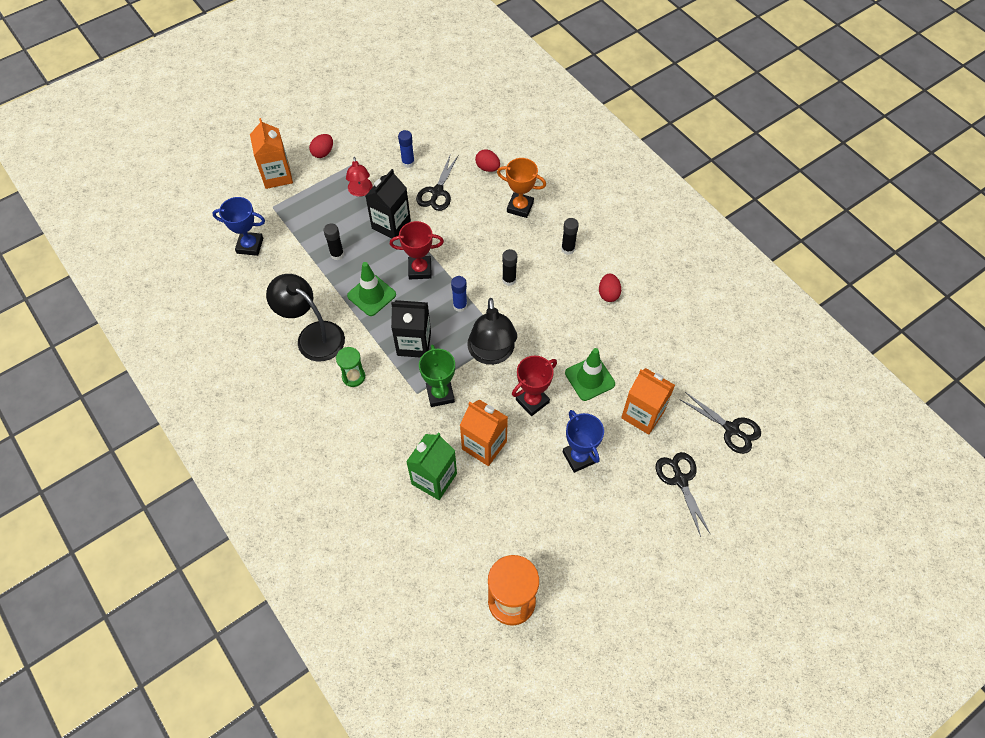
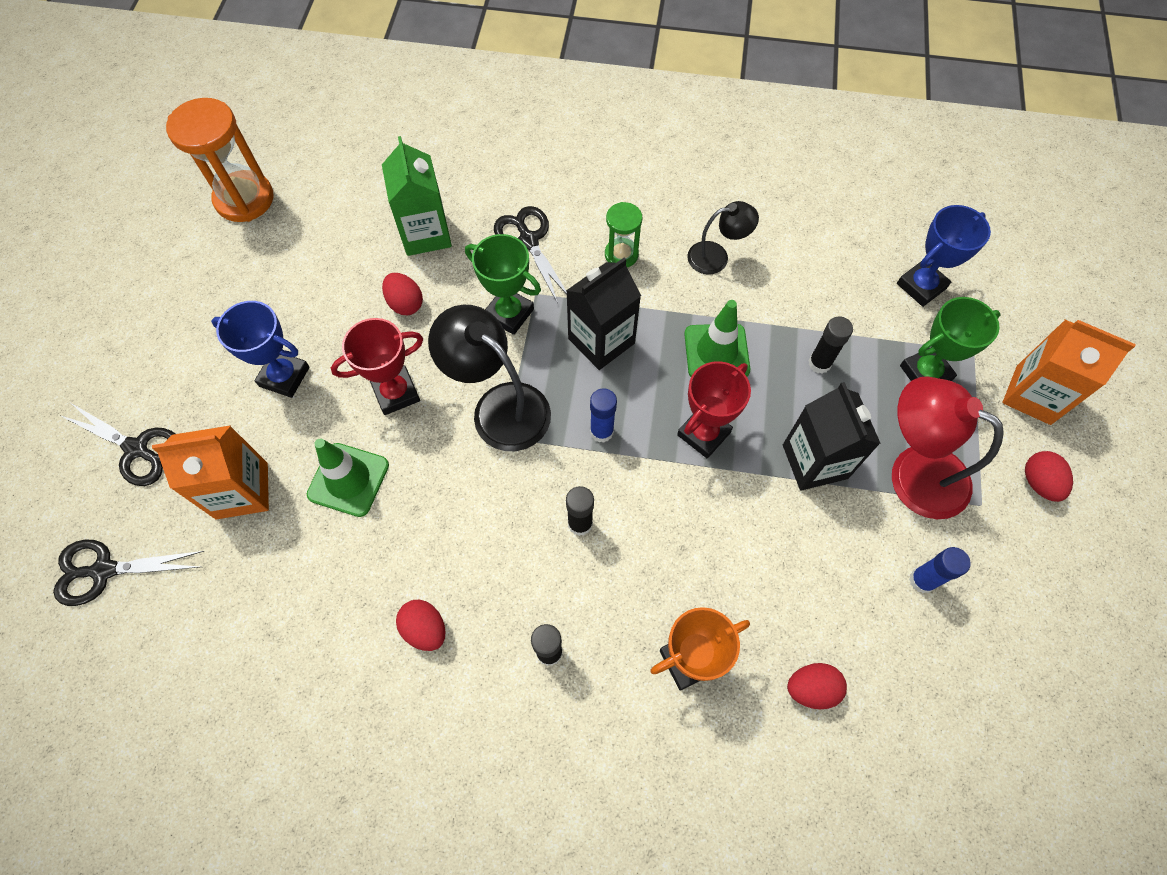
camera: 135 degrees right, 5 degrees up
black lamp [266,274,345,361] -> black lamp [687,201,759,274], size x0.58
red lamp [346,157,372,197] -> red lamp [892,376,1004,519], size x1.73
black scissors [416,156,458,211] -> black scissors moved to [494,206,567,303]
orange carton [460,399,508,466] -> red egg [382,273,423,315]
red trophy [512,356,557,416] -> red trophy turned 60 degrees clockwise [331,318,423,415]
none -> green trophy [900,297,1001,381]

